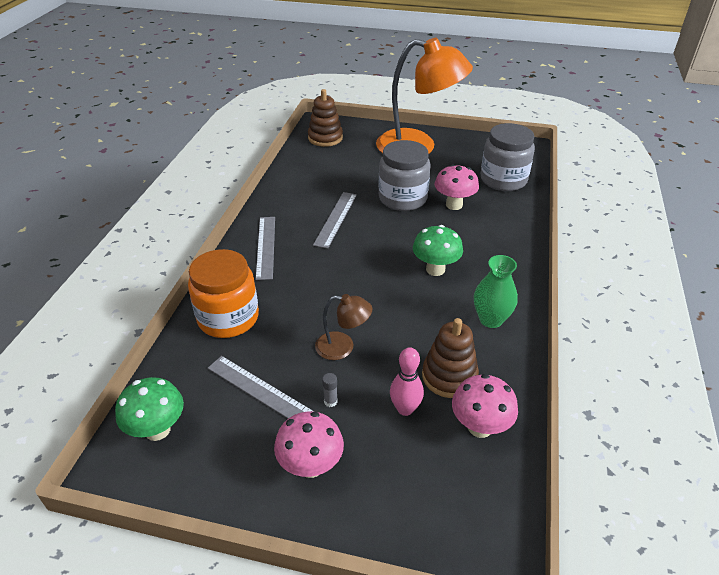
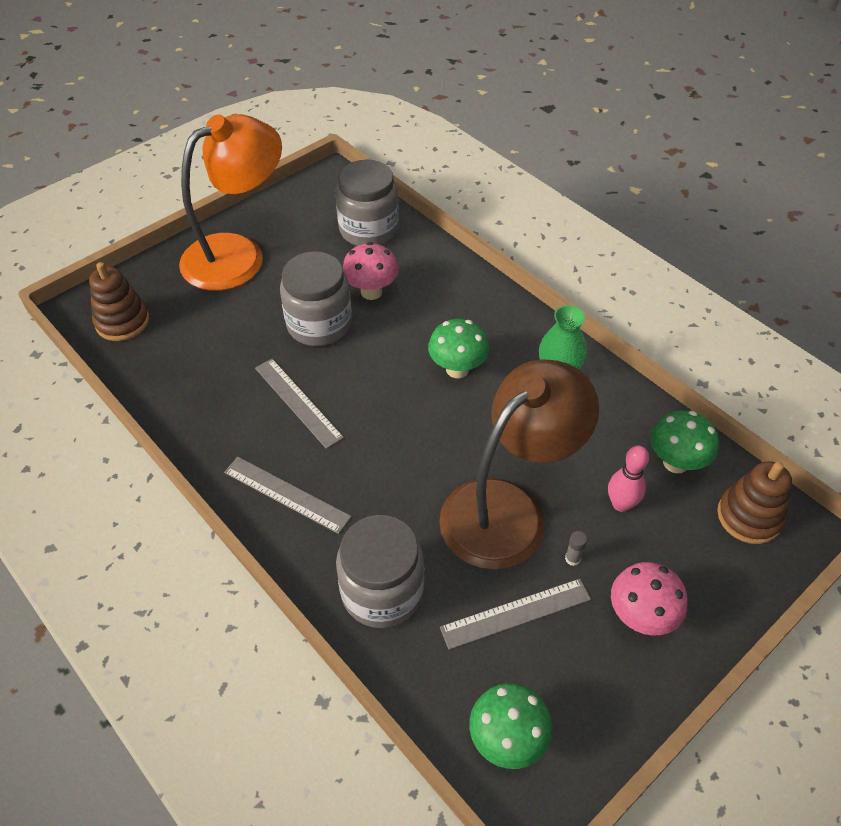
camera: 55 degrees left, 10 degrees up
orange jar [188,249,259,338] -> grey jar [336,515,424,628]
brown lamp [315,294,373,360] -> brown lamp [439,359,599,570], size x2.25
brown stacking toy [422,318,479,398] -> brown stacking toy moved to [717,461,792,544]
pink mushroom [452,374,518,438] -> green mushroom [651,410,719,473]

